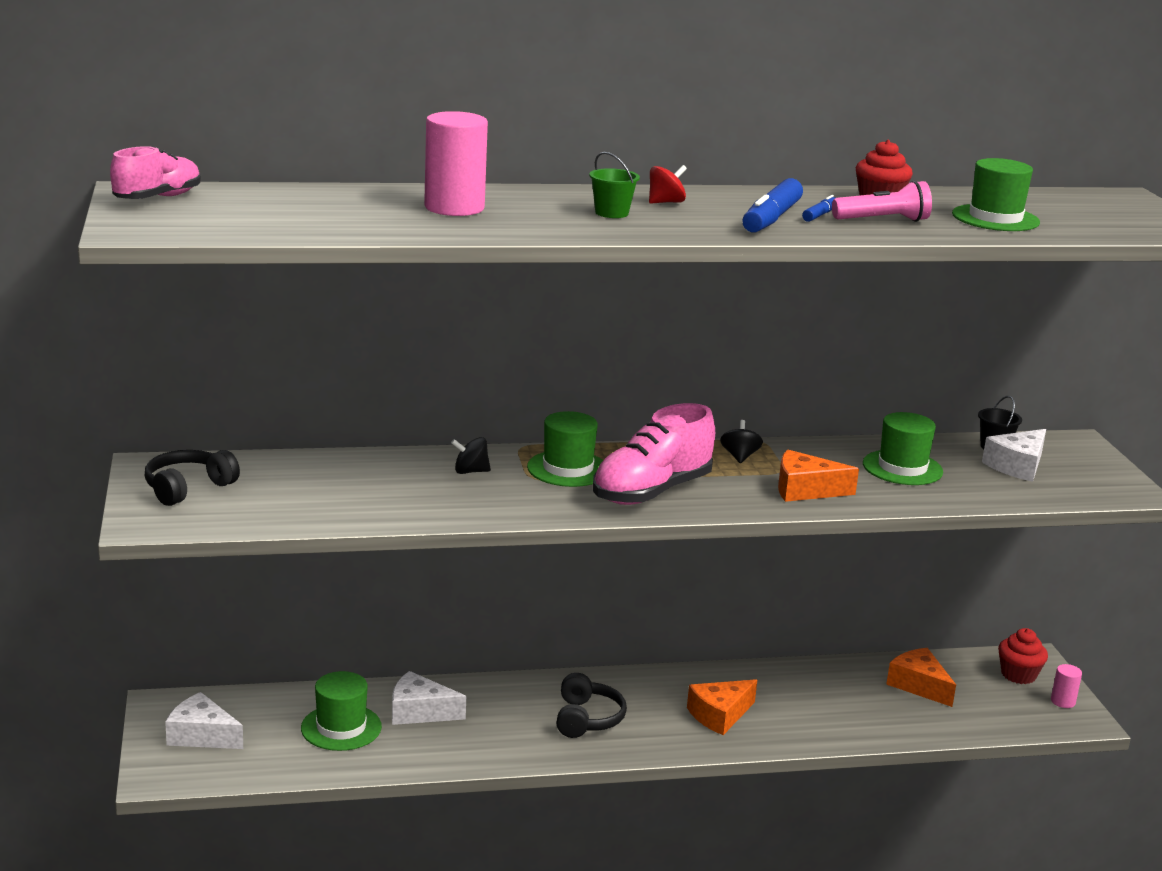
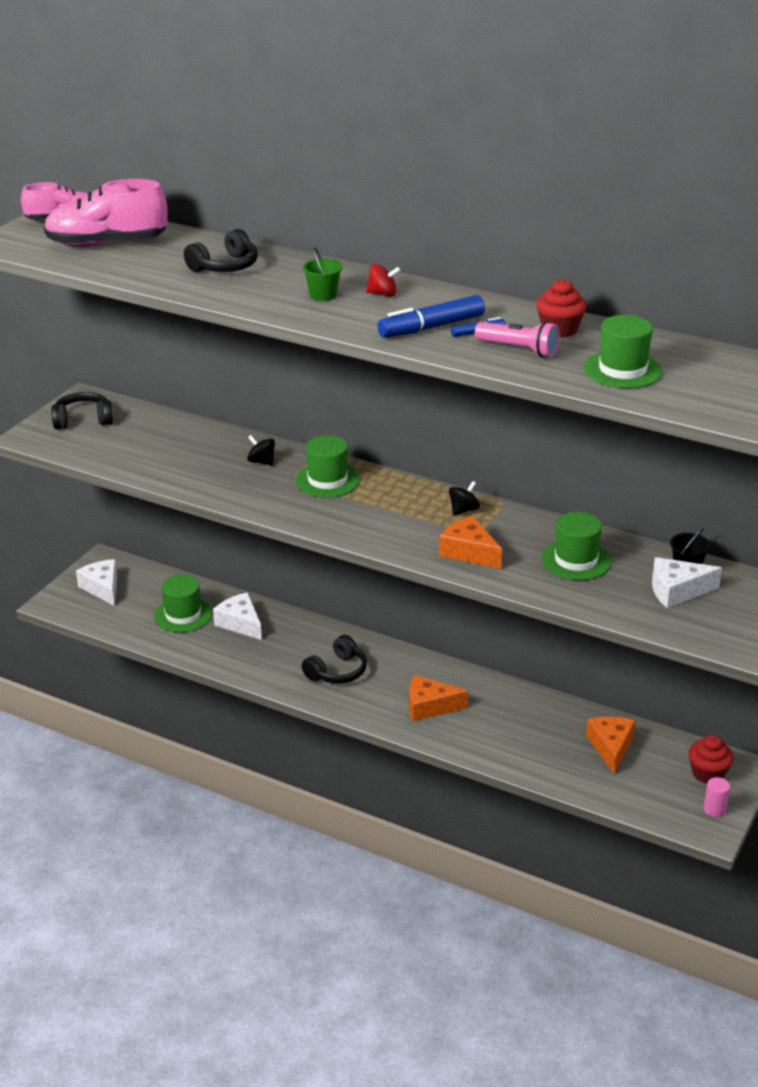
camera: 40 degrees right, 10 degrees up
pink cylinder [424,111,488,216] -> black headphones [184,229,258,272]
pink shoe [593,403,715,505] -> pink shoe moved to [44,179,167,247]

